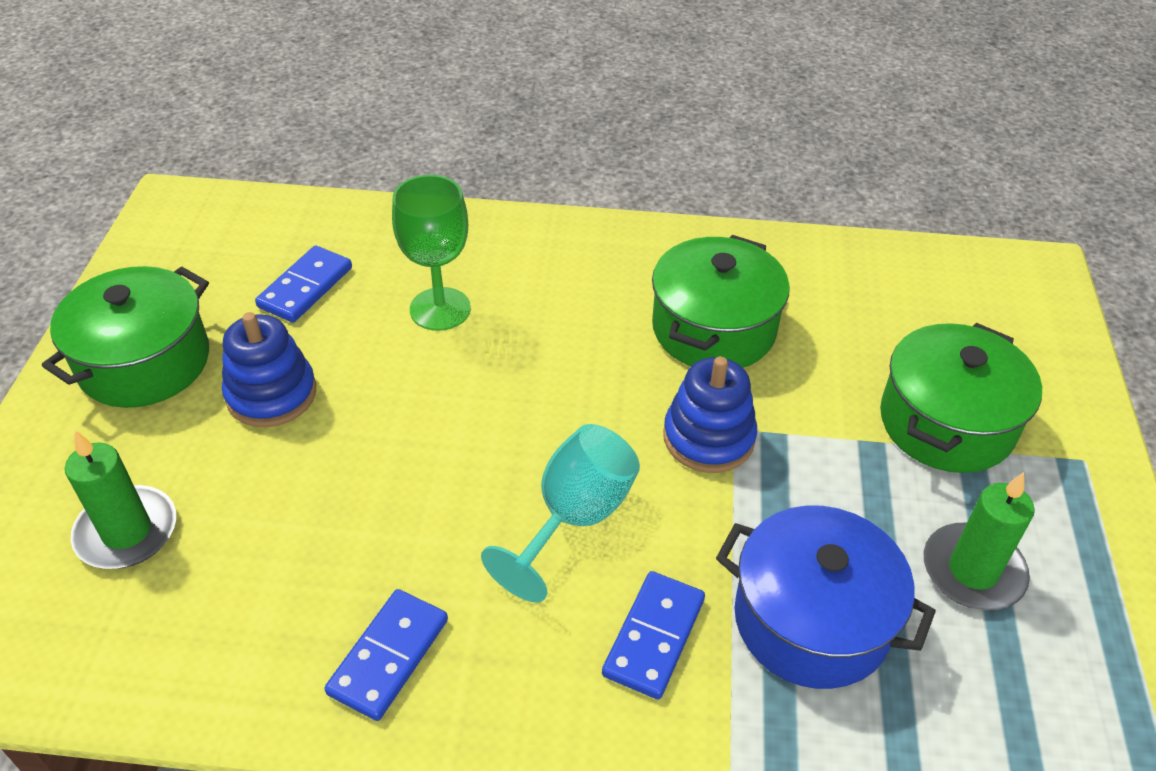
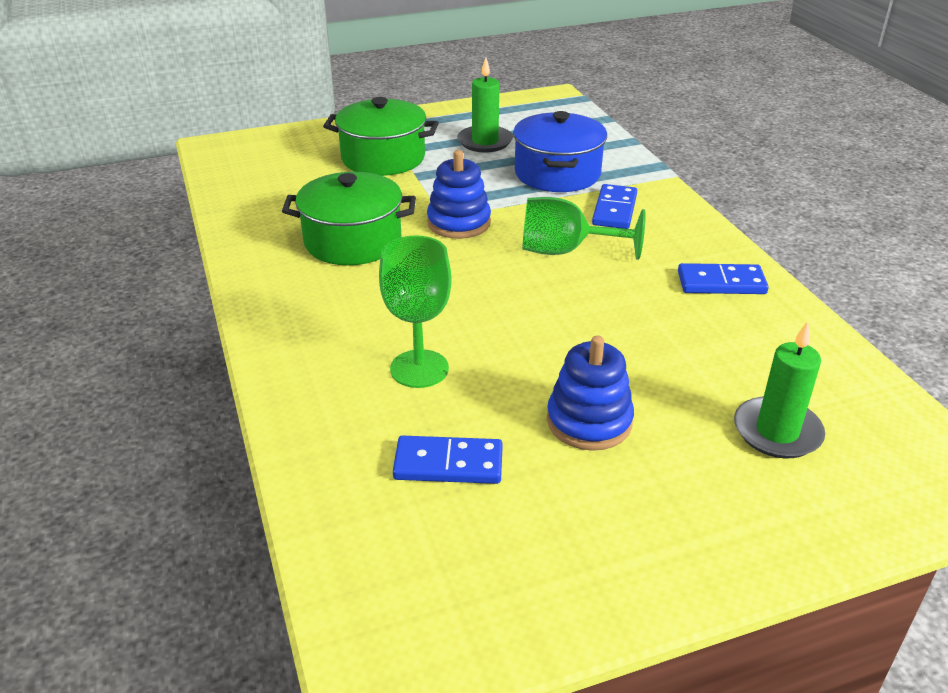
camera: 115 degrees left, 10 degrees down
green pot [42,266,209,408] -> none
turquoise goblet [481,424,640,603] -> green goblet [522,197,646,260]
blue domino [602,571,705,700] -> blue domino turned 75 degrees counterclockwise [592,184,637,229]

